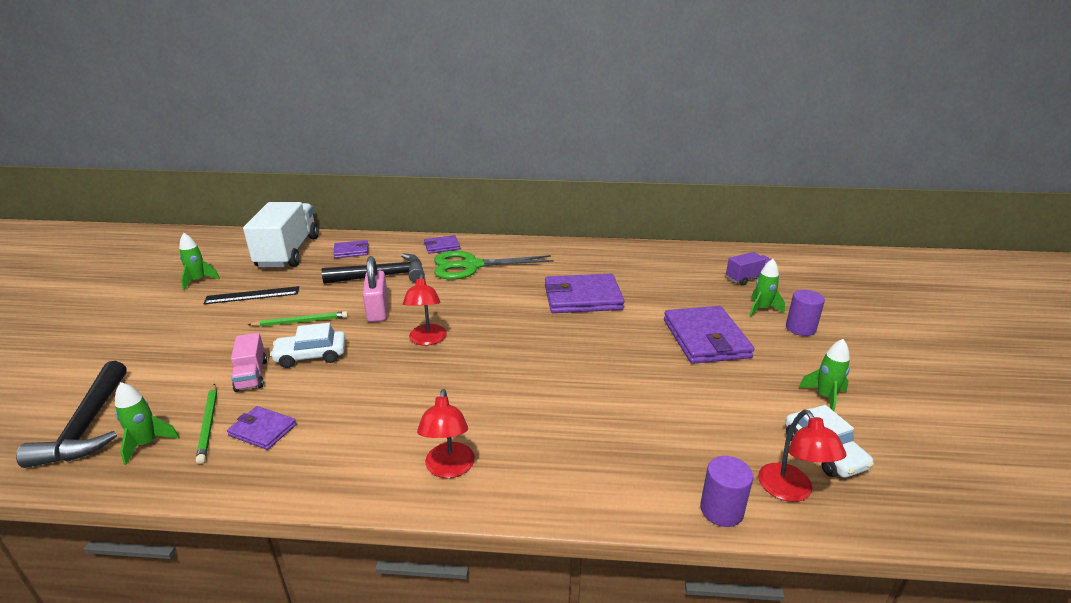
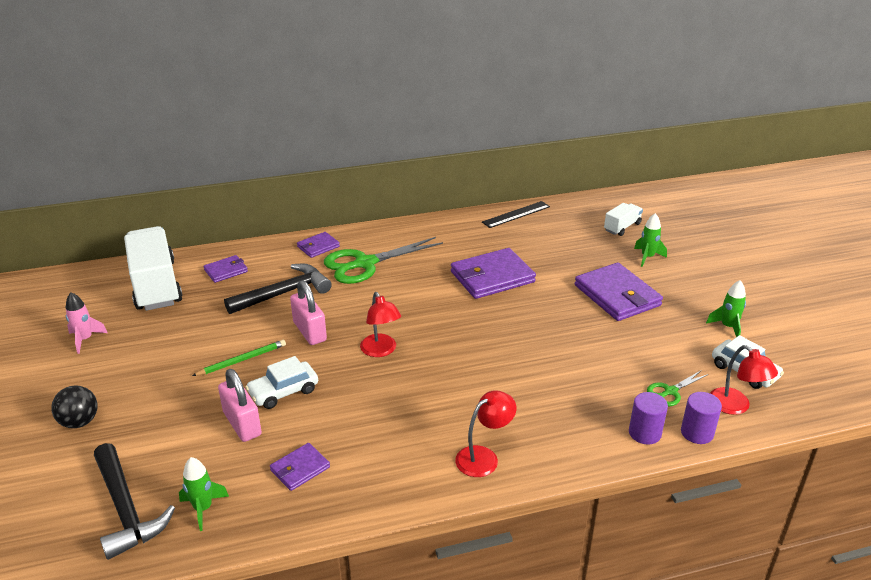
camera: 20 degrees left, 5 degrees up
green rocket [179,233,220,290] -> pink rocket [65,292,108,354]
green pencil [196,384,217,464] -> none
black ruler [203,286,299,304] -> black ruler moved to [482,201,550,228]
purple wallet [227,406,296,450] -> purple wallet turned 45 degrees counterclockwise [270,443,330,491]
pink truck [231,333,267,392] -> pink padlock [218,369,262,442]
red lamp [417,389,475,478] -> red lamp turned 105 degrees counterclockwise [455,390,517,477]
purple truck [726,252,772,285] -> white truck [604,203,643,236]
purple cylinder [786,290,825,336] -> purple cylinder moved to [629,392,668,445]
none -> black ball [51,386,98,428]
none -> green scissors [647,370,709,406]

